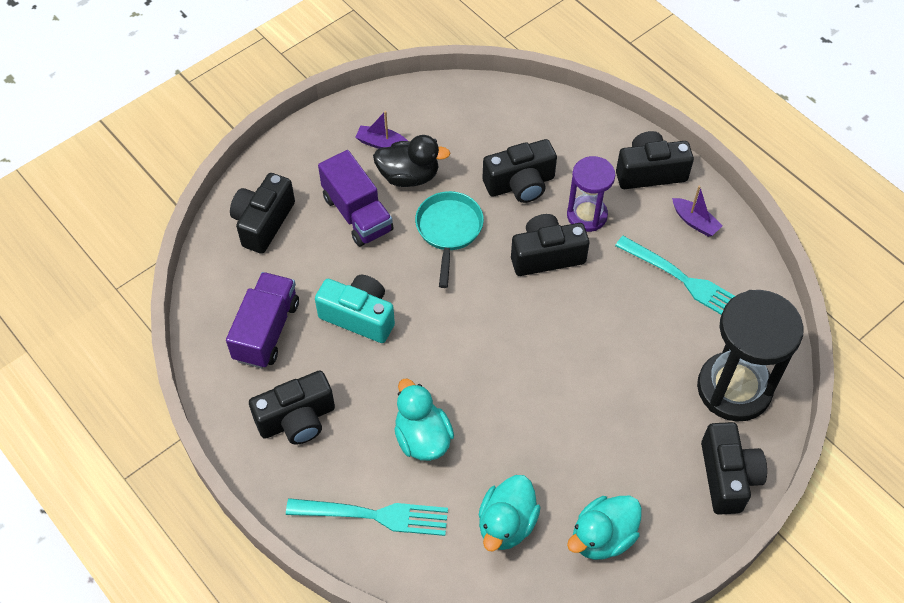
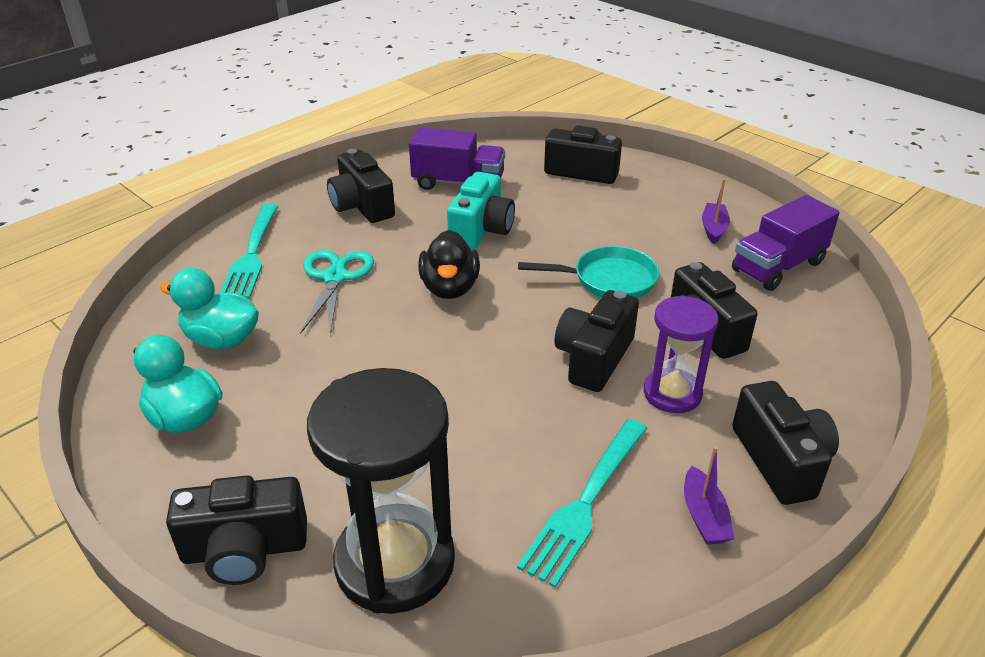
camera: 85 degrees right, 20 degrees down
purple truck [318,150,394,247] -> purple truck moved to [732,195,840,291]
black duck [373,135,451,187] -> black duck moved to [418,230,480,299]
turquoise duck [394,378,454,461] -> turquoise scissors [300,250,374,336]
black camera [511,214,589,276] -> black camera turned 135 degrees counterclockwise [555,290,639,392]
purple boat [672,186,723,237] -> purple boat turned 45 degrees counterclockwise [684,446,735,545]

